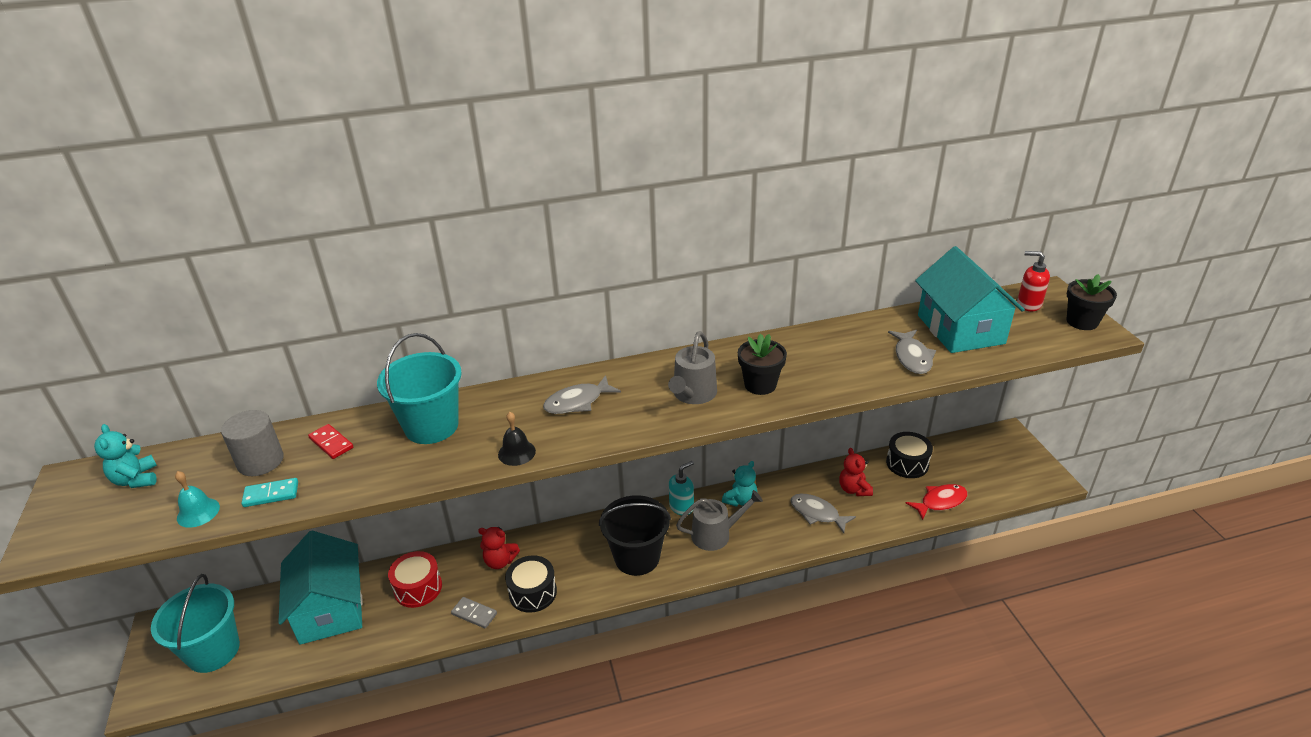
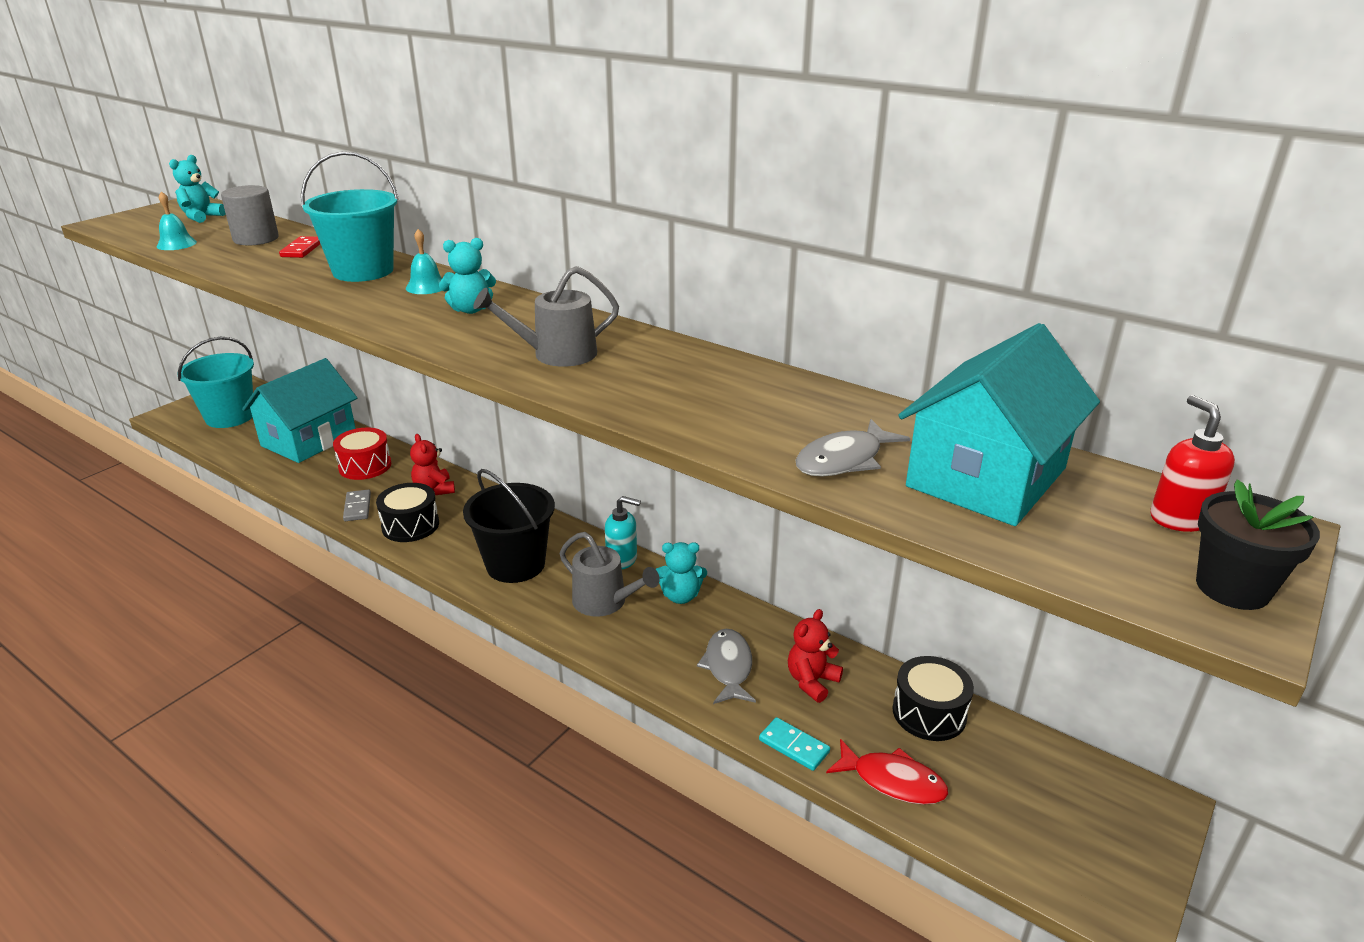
camera: 50 degrees right, 5 degrees down
turquoise domino [241,478,298,507] -> turquoise domino moved to [759,717,830,771]
black bell [498,412,536,466] -> none
grey fish [543,375,621,414] -> turquoise teddy bear [439,238,496,314]
black flower pot [738,333,787,395] -> none
none -> turquoise bell [406,229,442,294]

